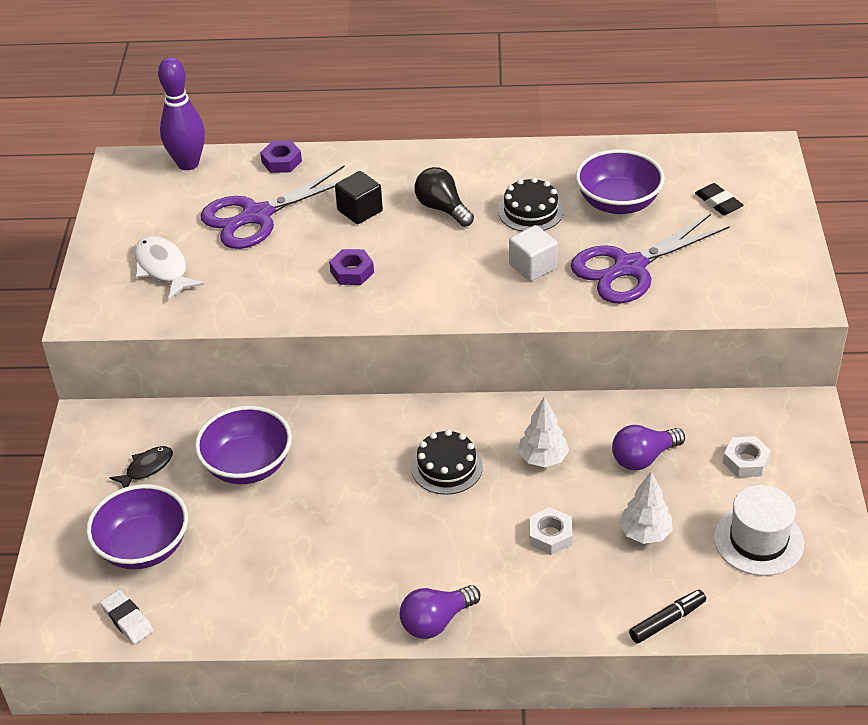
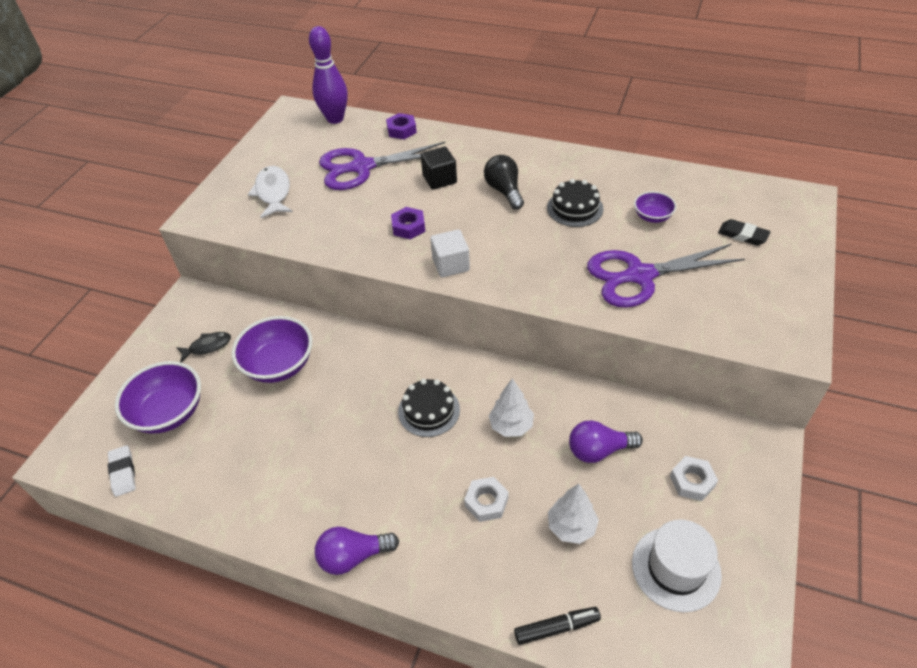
camera: 20 degrees right, 5 degrees up
white cube [509,225,558,281] -> white cube moved to [430,229,470,277]
purple bowl [576,149,665,214] -> purple bowl [634,191,677,223], size x0.54
black eraser [695,183,743,215] -> black eraser turned 45 degrees counterclockwise [718,219,770,245]

